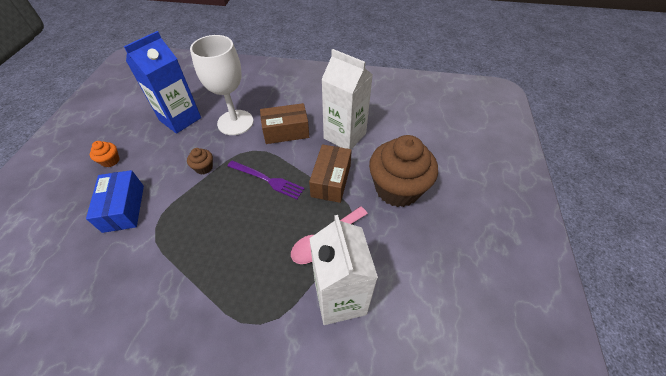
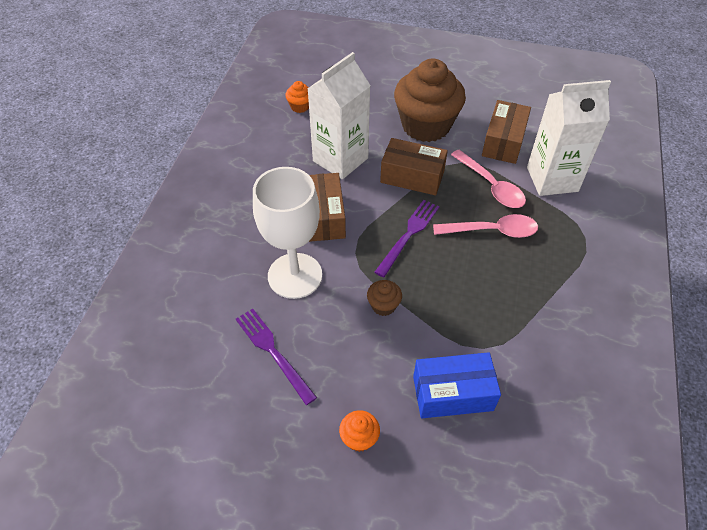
camera: 85 degrees left, 0 degrees up
blue carton [124,31,201,134] -> purple fork [236,309,317,405]
none -> orange cupcake [285,81,309,113]
none -> pink spoon [433,214,538,238]
none -> brown box [482,100,531,164]

